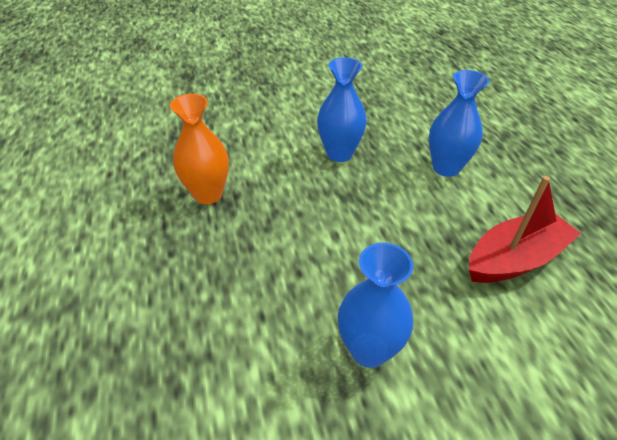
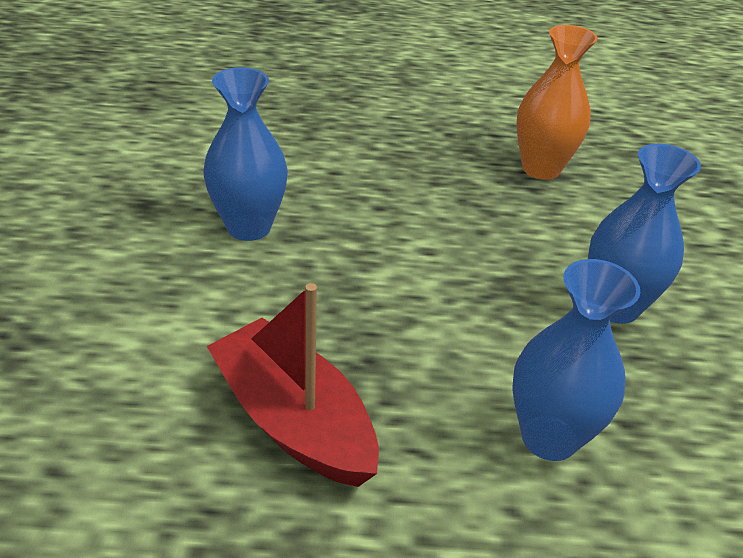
camera: 105 degrees right, 5 degrees down
red boat [469,176,581,283] -> red boat turned 150 degrees clockwise [207,283,379,487]

